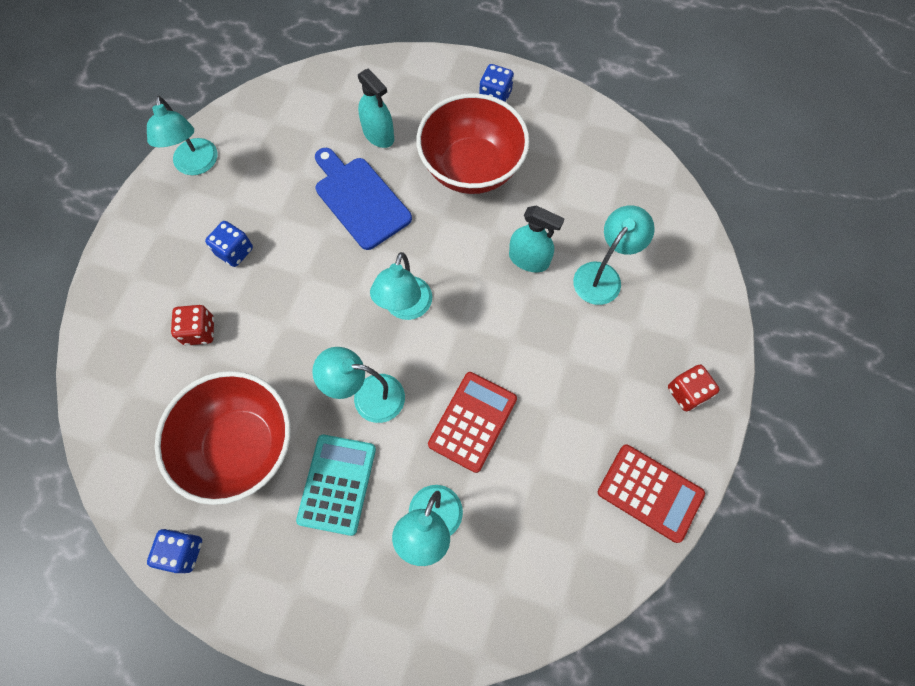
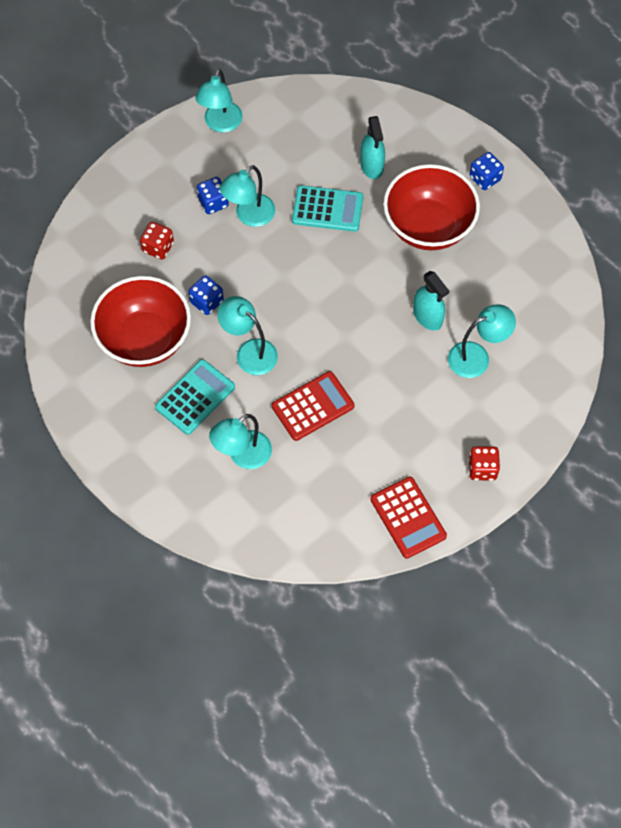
camera: 30 degrees right, 5 degrees down
blue dice [147,529,202,574] -> blue dice moved to [188,275,224,315]
blue cutting board [315,148,412,250] -> turquoise calculator [292,185,364,232]
turquoise lamp [370,252,432,320] -> turquoise lamp moved to [220,165,275,227]

